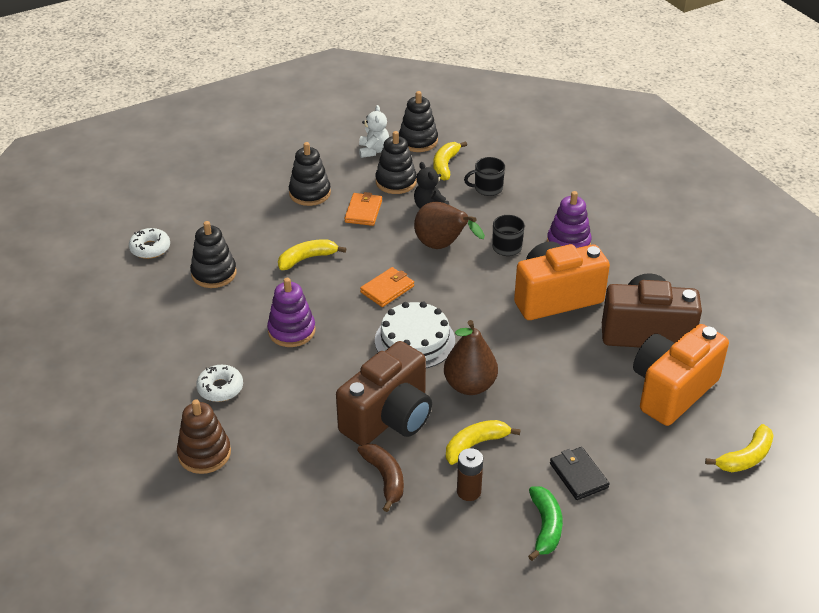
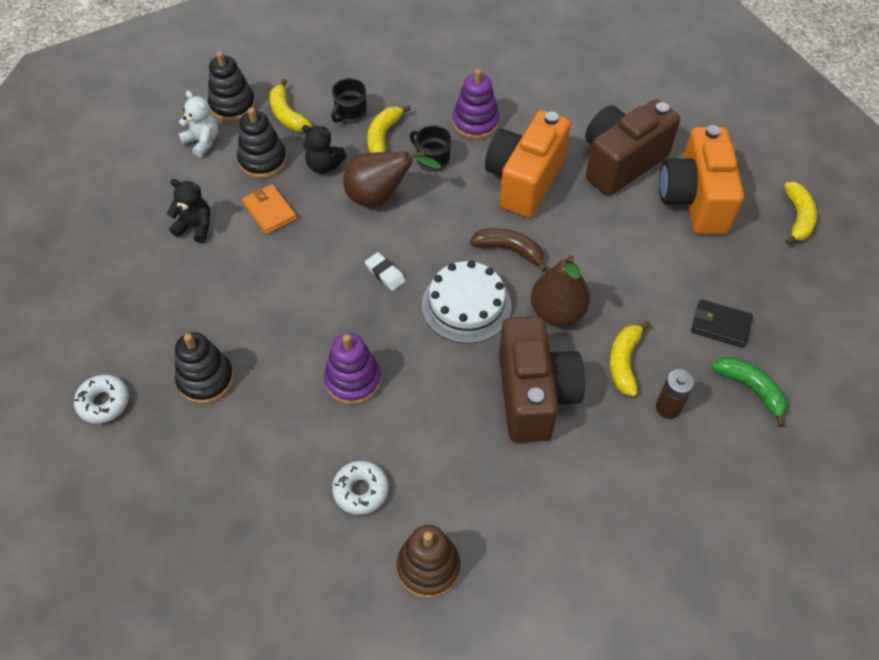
camera: 45 degrees left, 15 degrees up
yellow banana [278,239,346,270] -> yellow banana moved to [367,105,411,153]
black stacking toy [289,142,331,206] -> black teddy bear [167,179,210,243]
brown banana [357,443,404,512] -> brown banana moved to [470,228,547,272]
orange wallet [360,267,414,307] -> white eraser [365,252,406,291]

